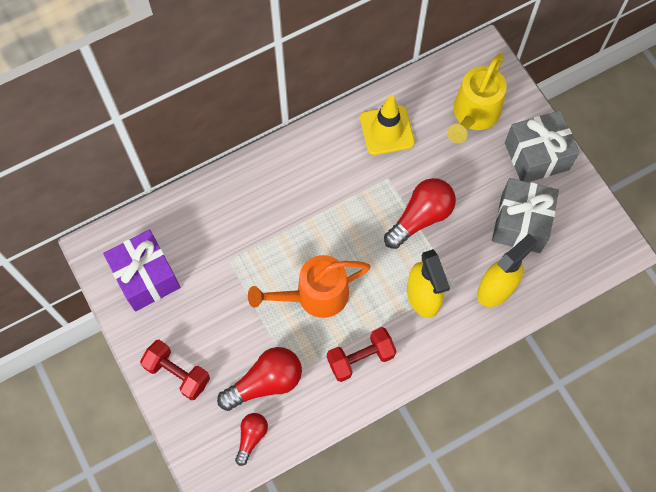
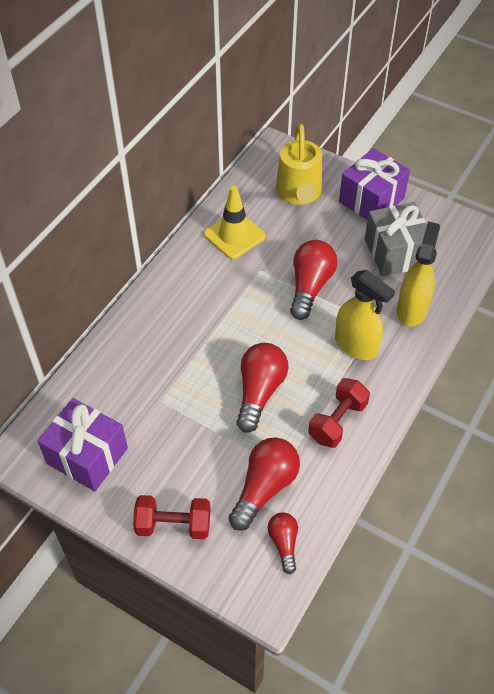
camera: 30 degrees left, 15 degrees down
orange watering can [248,255,371,318] -> red light bulb [236,343,288,433]
grey gift [505,110,580,182] -> purple gift [339,148,410,220]

